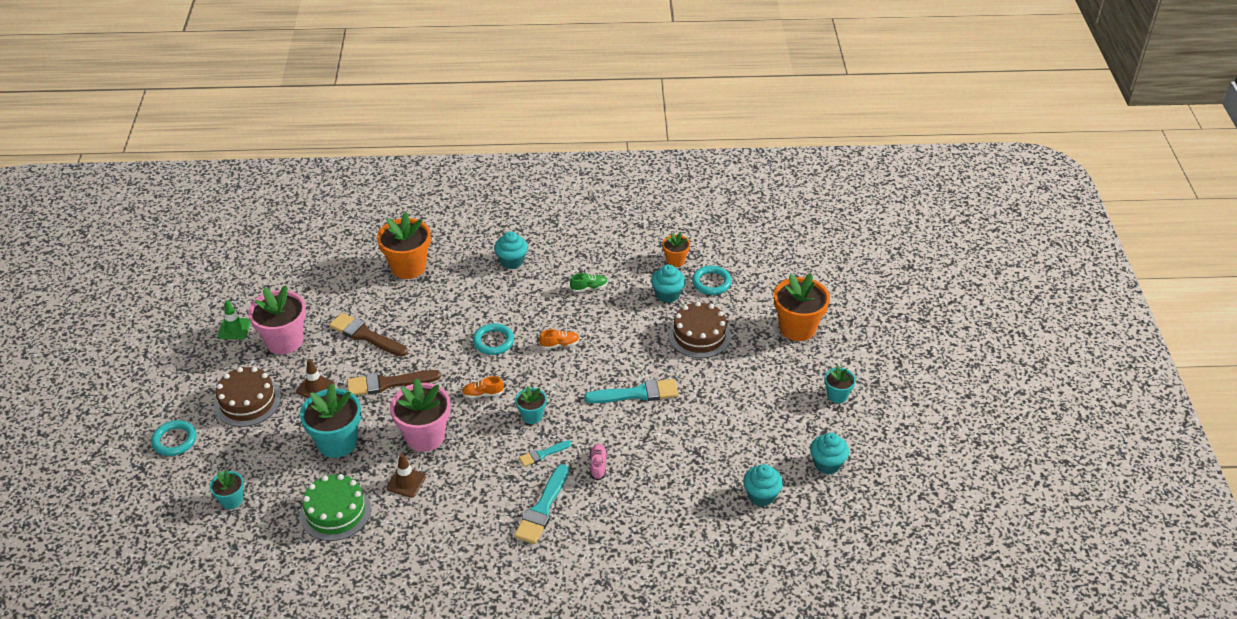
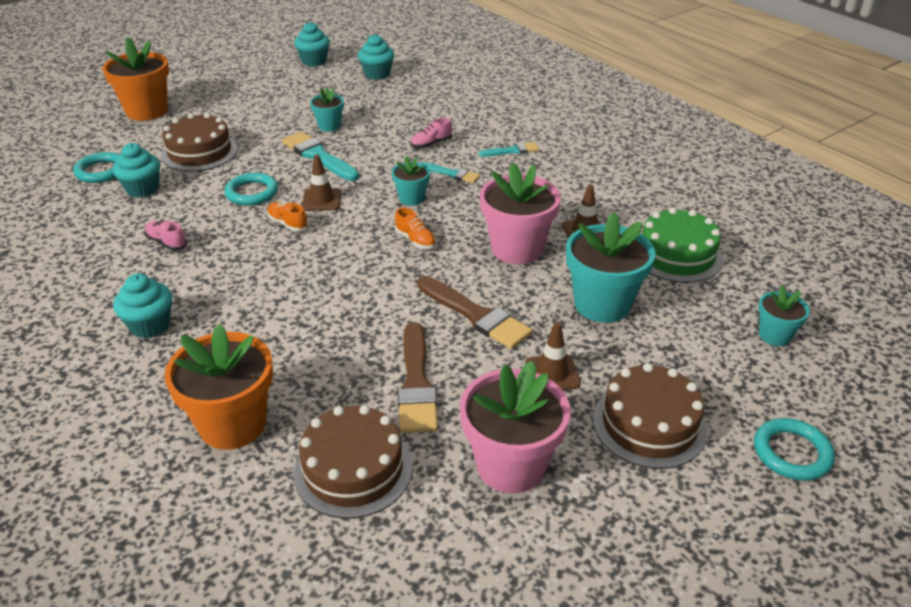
camera: 125 degrees left, 5 degrees down
green traffic cone [218,300,251,340] -> none
turquoise ring [473,323,514,355] -> turquoise ring moved to [224,173,278,206]
turquoise brush [514,464,569,544] -> turquoise brush [479,142,539,157], size x0.57
green shoe [570,273,608,293] -> pink shoe [145,221,187,251]
orange flower pot [662,232,690,267] -> none
turquoise flower pot [825,365,856,403] -> turquoise flower pot moved to [310,88,344,132]
none -> brown cake [293,405,412,519]
none -> brown traffic cone [302,154,342,211]

